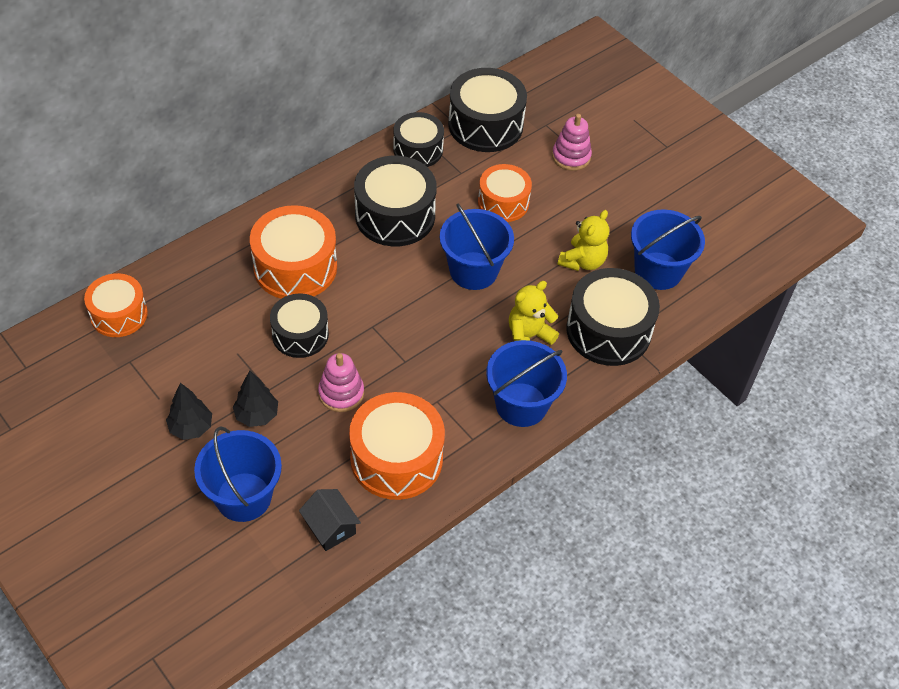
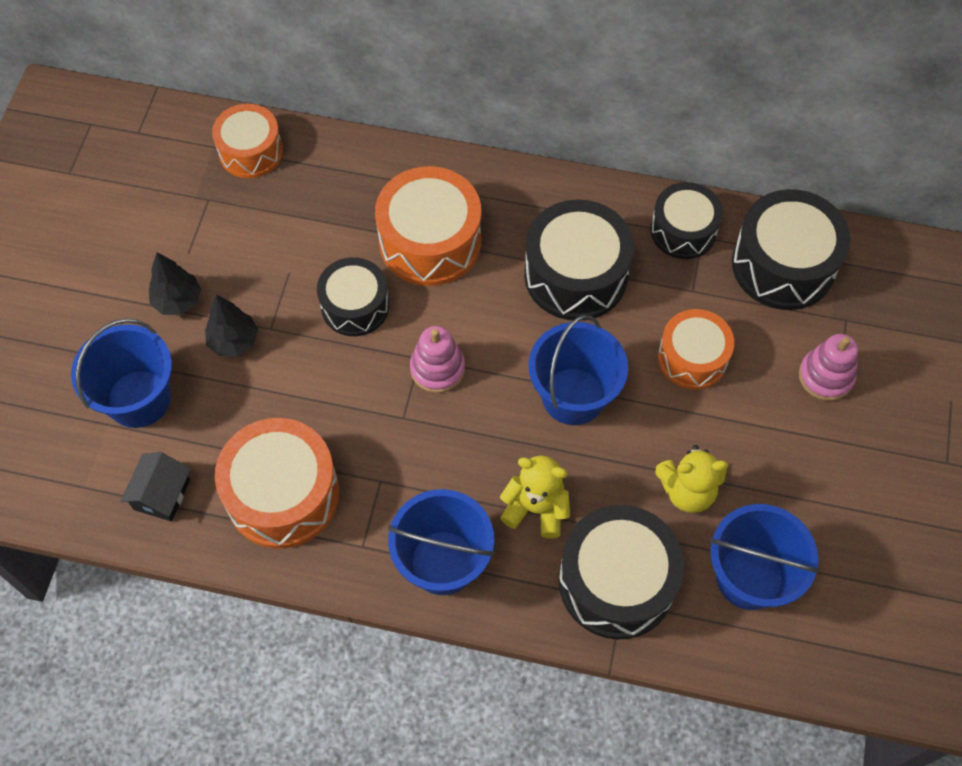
camera: 55 degrees right, 10 degrees up
pink stacking toy [318,353,364,412] -> pink stacking toy moved to [410,326,465,393]

